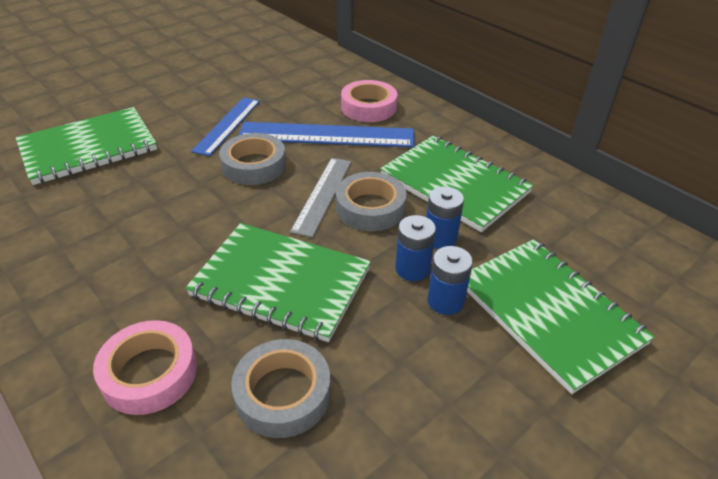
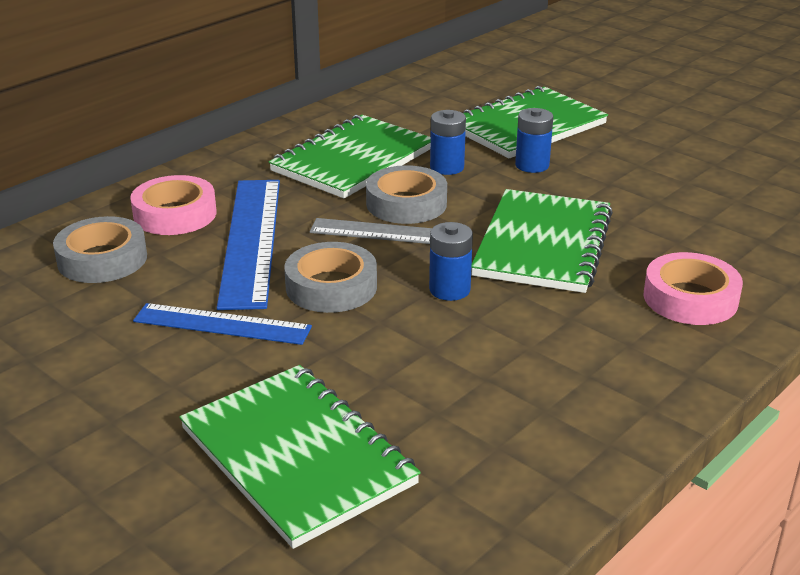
camera: 95 degrees left, 10 degrees down
grey tape [231,339,331,438] -> grey tape moved to [53,216,147,283]
blue battery [395,215,436,281] -> blue battery moved to [429,222,473,301]

